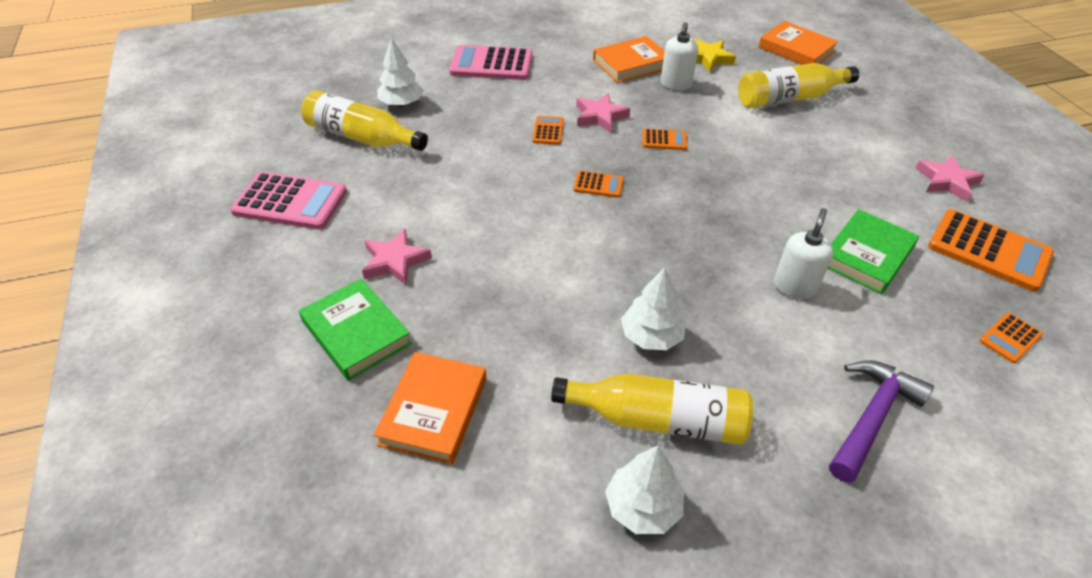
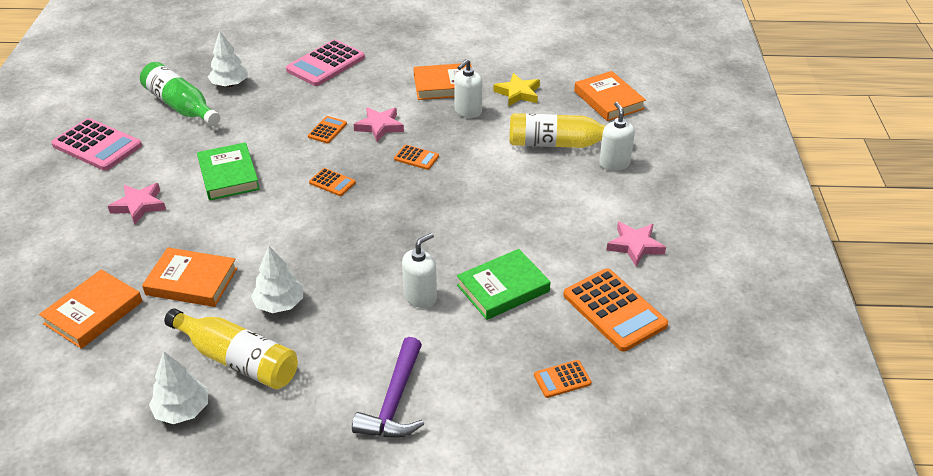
camera: 20 degrees right, 5 degrees down
green book [299,278,412,381] -> green book moved to [197,142,260,201]
yellow bottle [301,90,428,151] -> green bottle [140,62,220,126]
pink calculator [449,45,532,80] -> pink calculator turned 75 degrees counterclockwise [286,39,365,86]
purple hammer [829,360,934,483] -> purple hammer turned 135 degrees clockwise [352,337,424,438]
none -> orange book [142,247,237,307]
none -> white soap dispenser [599,102,635,171]

